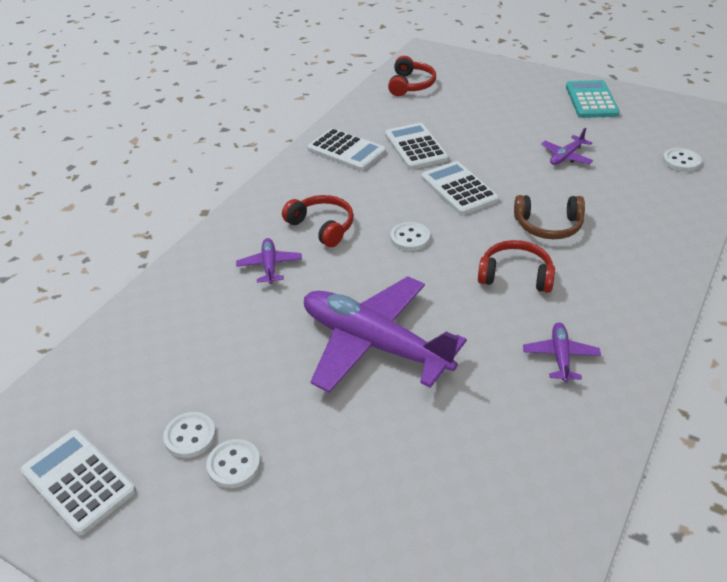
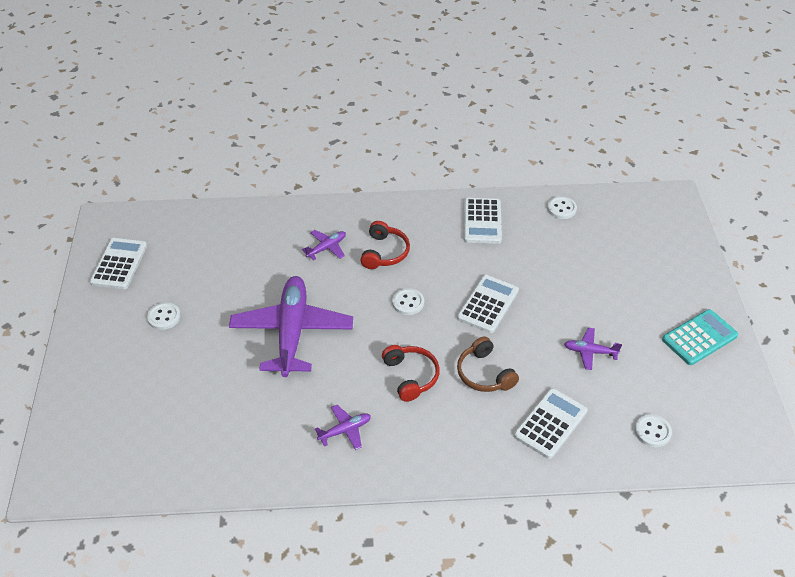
camera: 55 degrees right, 5 degrees up
white button [163,412,216,458] -> white button moved to [547,196,577,219]
white calculator [385,123,449,170] -> white calculator moved to [514,388,587,459]
red headphones [388,56,436,96] -> none

